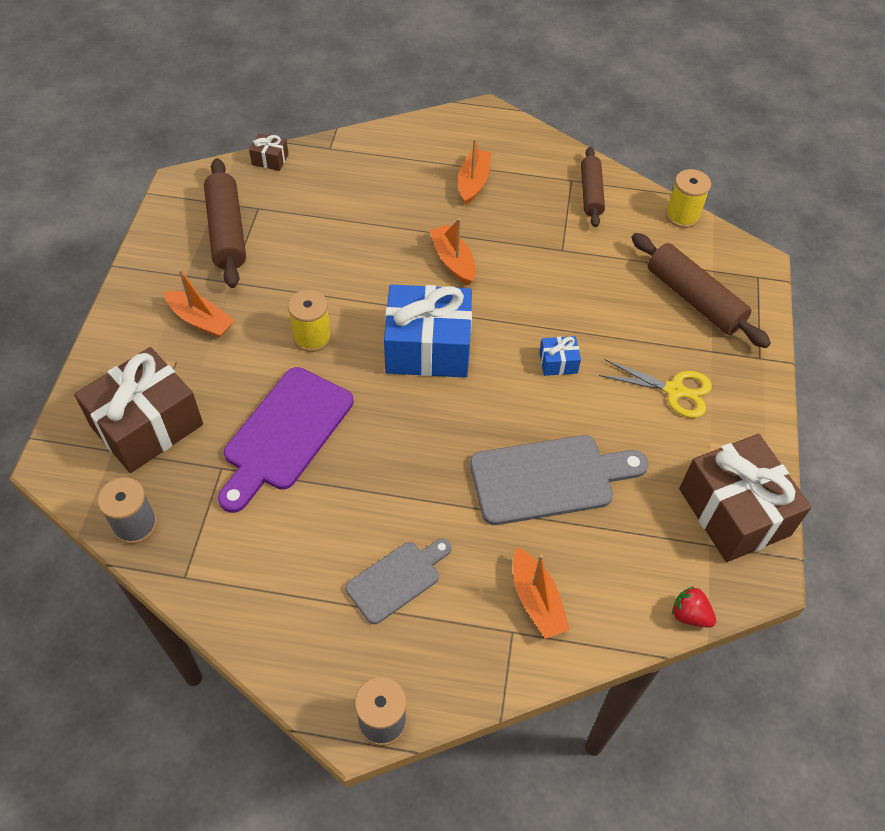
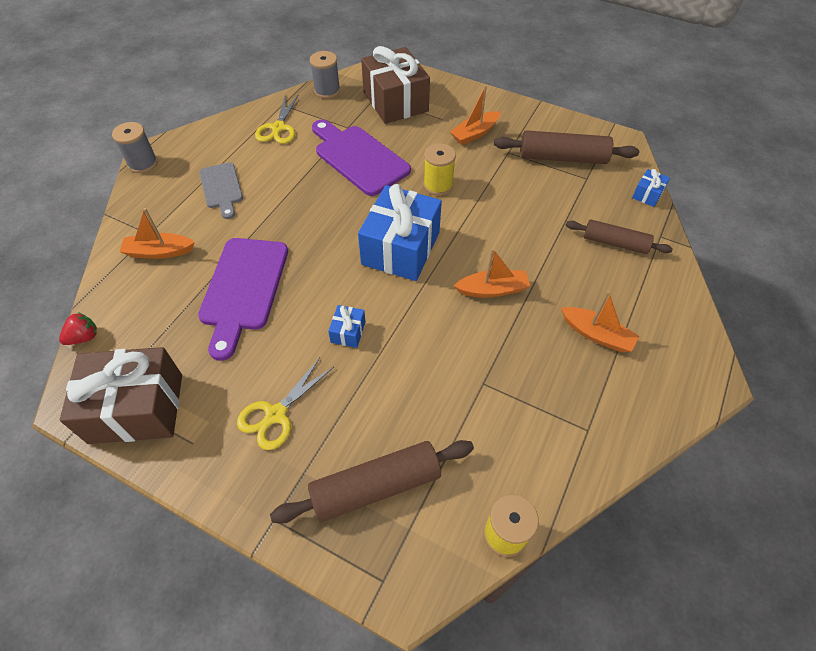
camera: 110 degrees right, 0 degrees up
brown gift [249,133,289,171] -> blue gift [632,169,670,207]
grey cutting board [470,435,649,525] -> purple cutting board [198,238,288,361]
brown rolling pin [581,147,605,227] -> brown rolling pin moved to [566,219,673,254]
none -> yellow scissors [255,95,298,144]

